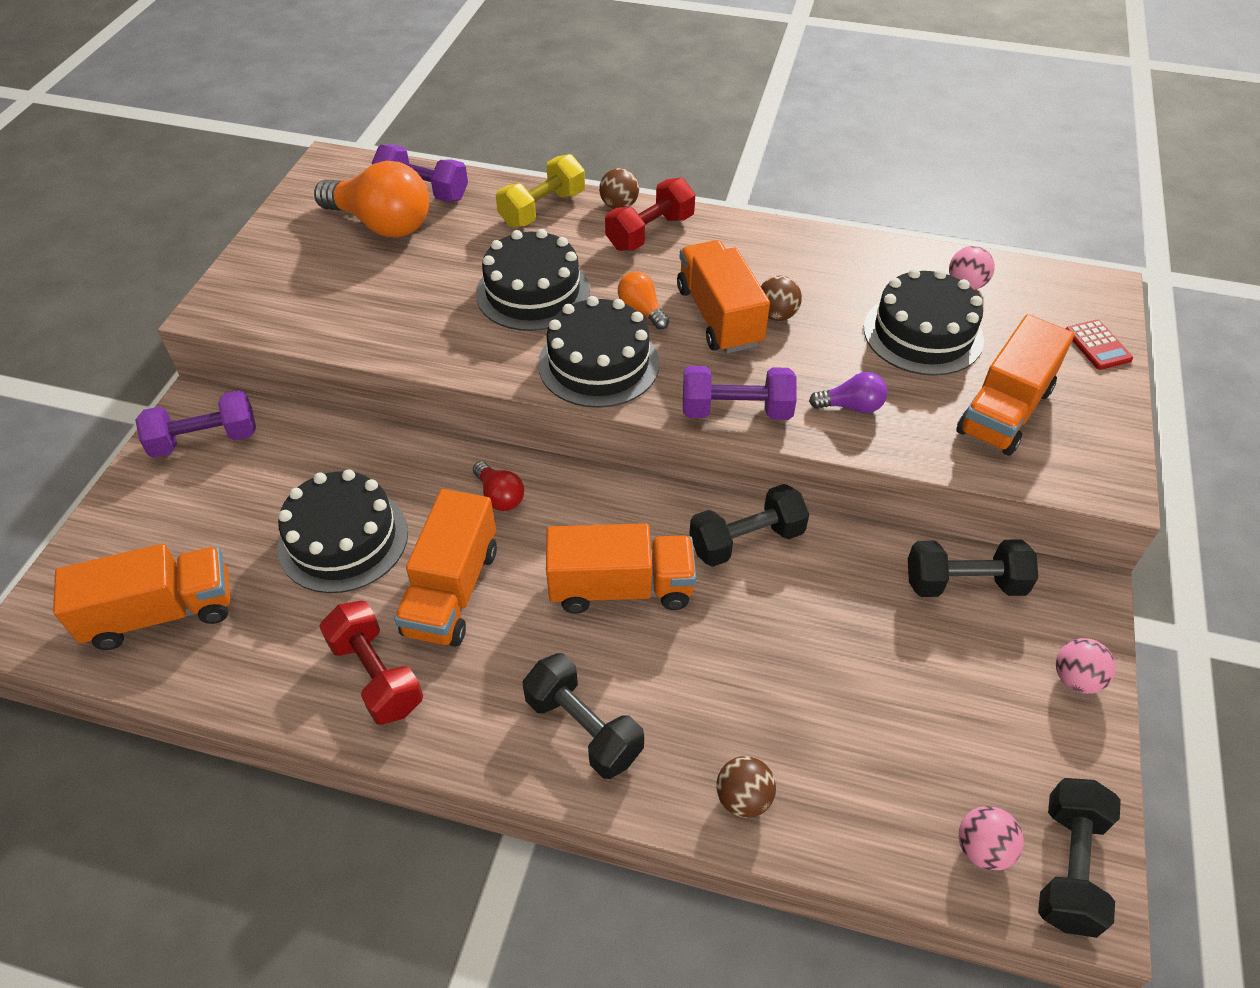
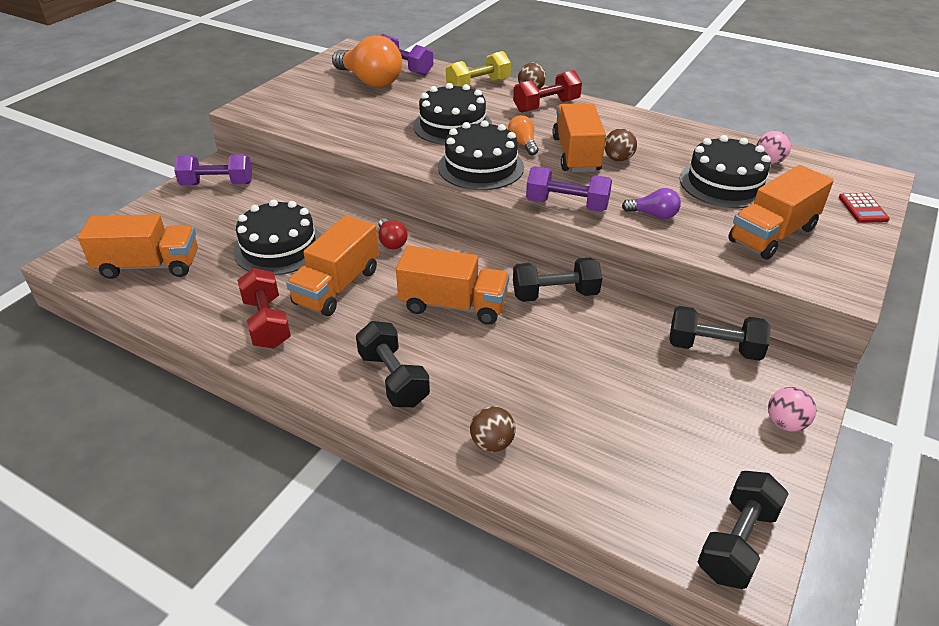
camera: 15 degrees right, 10 degrees down
pink ball [959,806,1024,871] -> none

